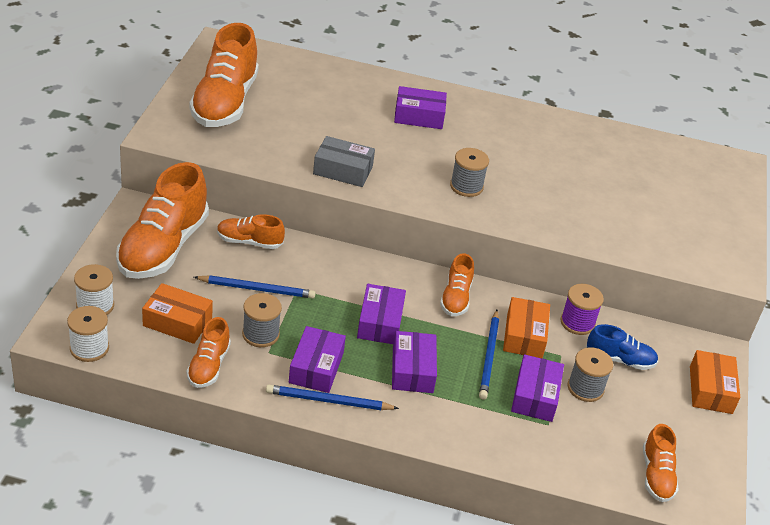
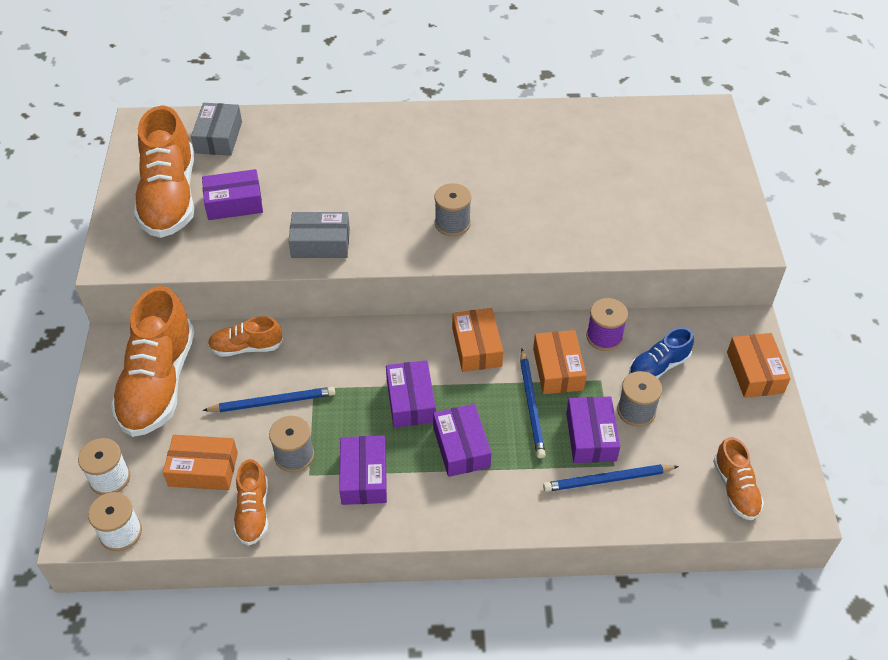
camera: 10 degrees left, 10 degrees up
blue pencil [266,385,399,410] -> blue pencil moved to [543,464,679,492]
purple box [394,86,447,129] -> purple box moved to [202,169,263,220]
orange shoe [440,253,474,316] -> orange box [452,308,503,372]
blue shoe [586,324,658,370] -> blue shoe turned 150 degrees clockwise [629,327,694,379]
none -> grey box [191,103,242,156]

